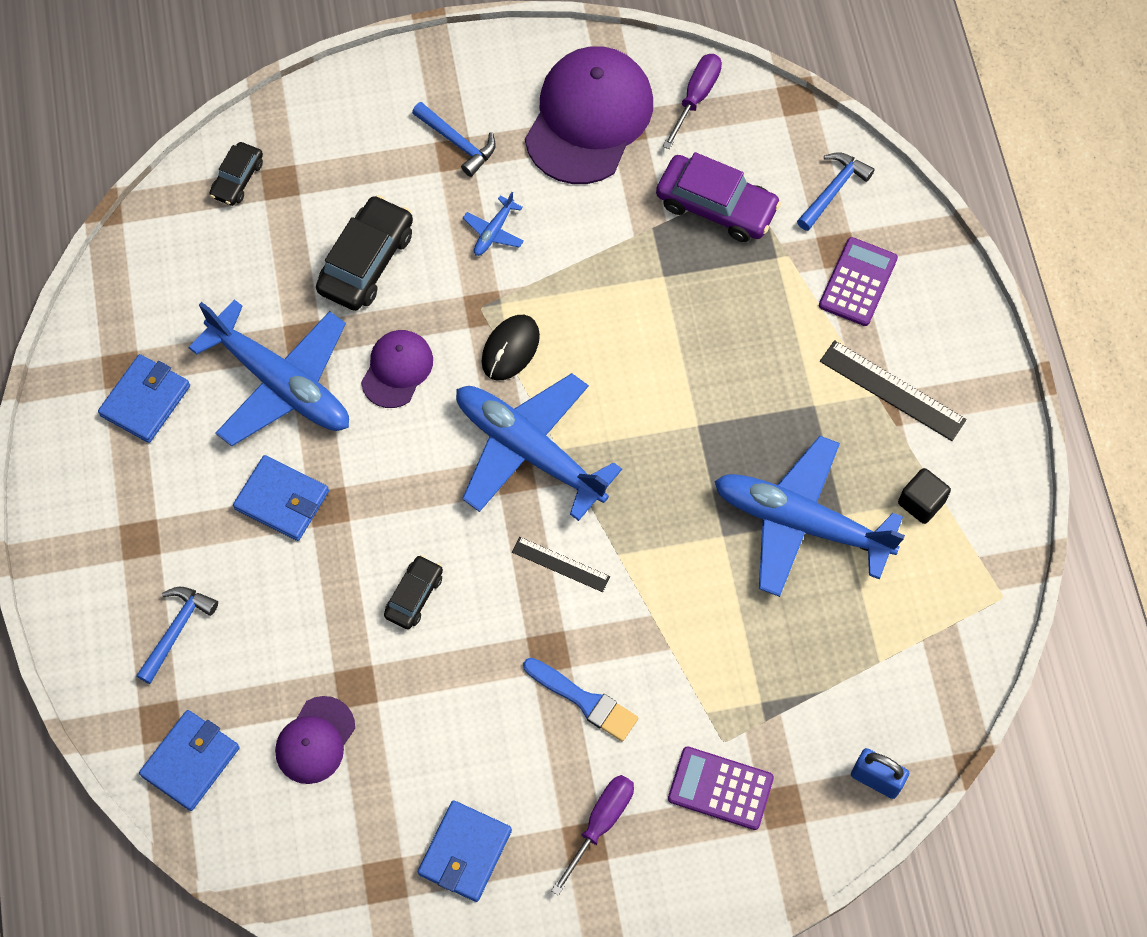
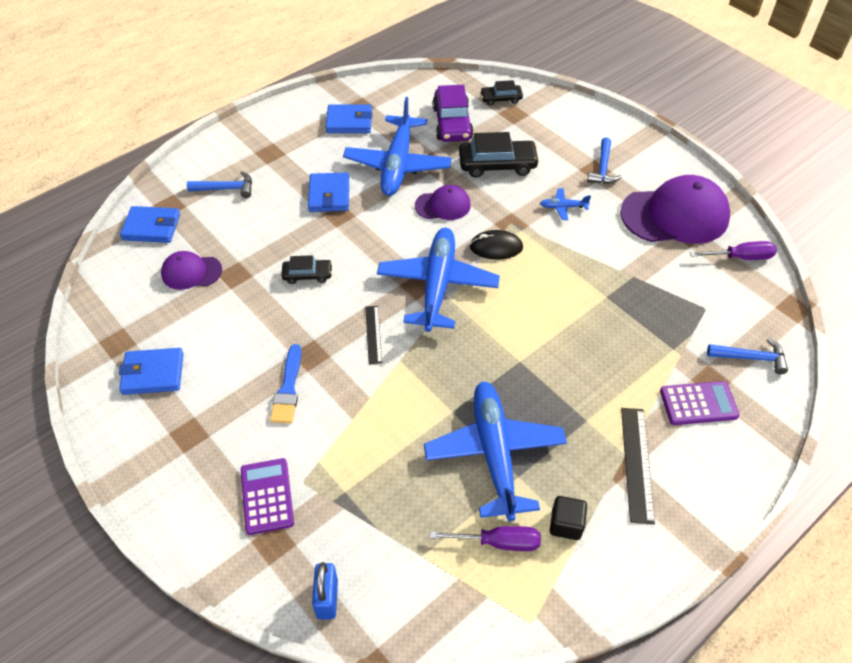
camera: 60 degrees right, 15 degrees down
purple screwdriver [551,775,634,896] -> purple screwdriver moved to [430,526,541,551]
purple car [656,152,781,242] -> purple car moved to [433,85,474,142]

